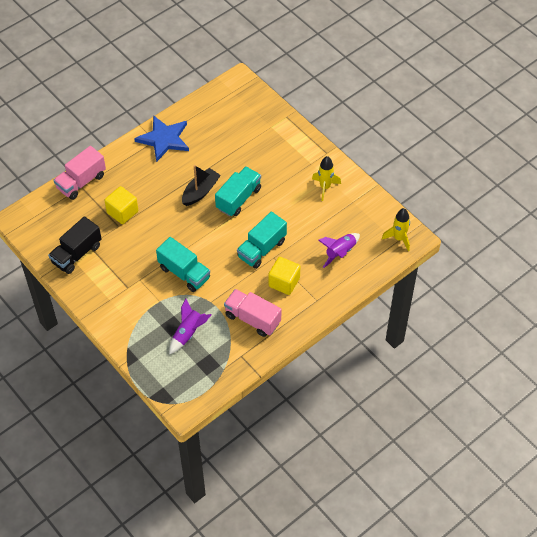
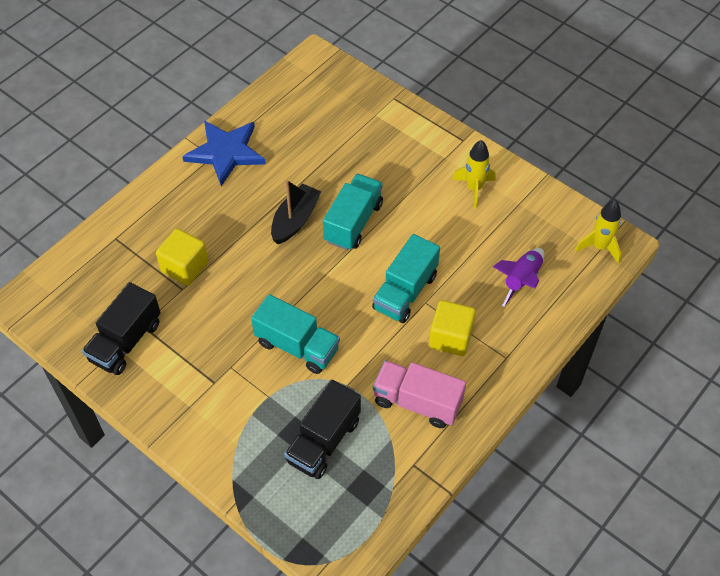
camera: 10 degrees left, 0 degrees up
pink truck [53,146,106,200] -> none
purple rocket [169,299,211,354] -> black truck [284,380,361,479]

